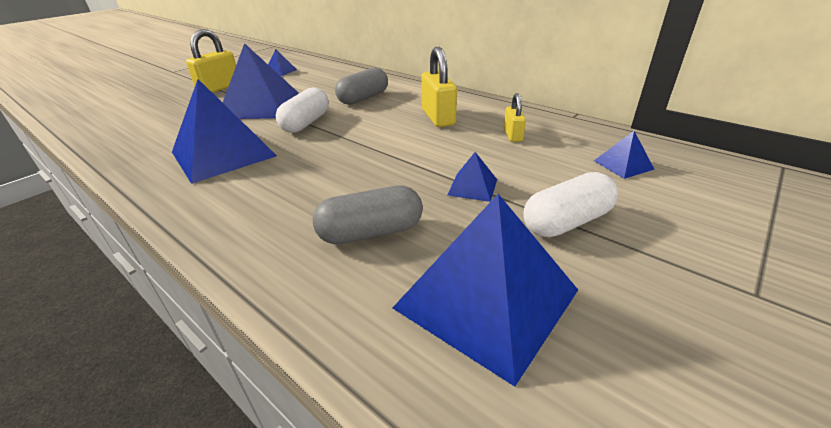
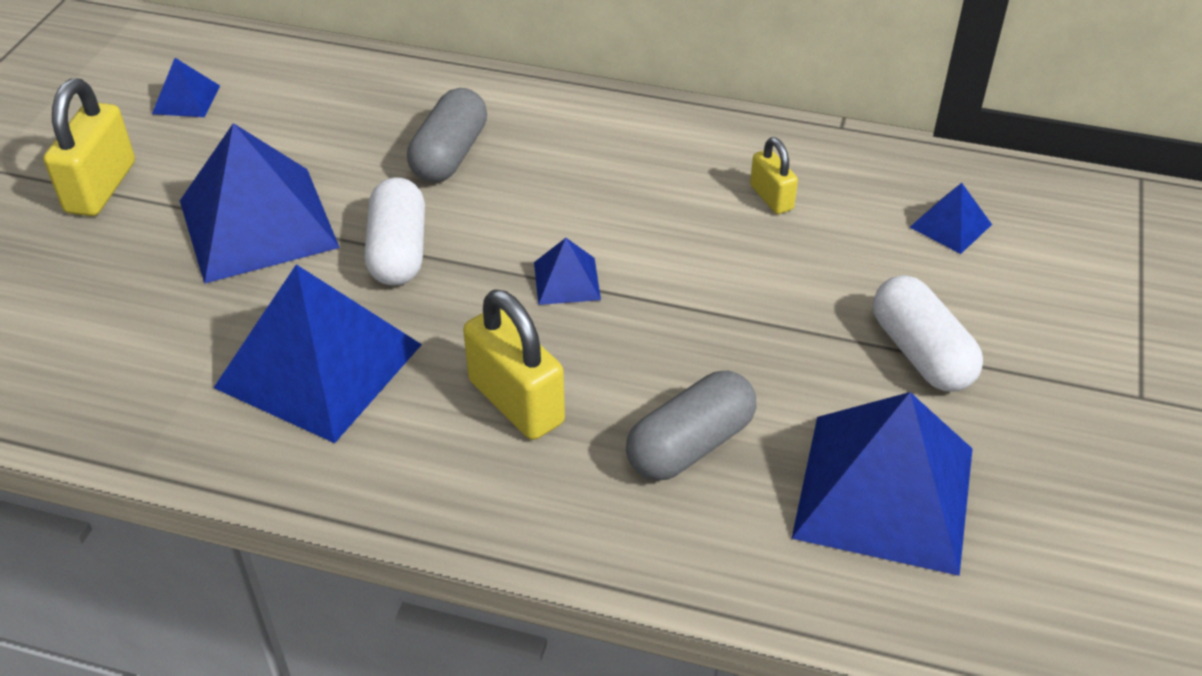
camera: 25 degrees left, 10 degrees up
yellow padlock [421,47,457,127] -> yellow padlock moved to [463,289,565,440]
blue pyramid [447,152,497,202] -> blue pyramid moved to [534,238,601,305]
white capsule [524,172,618,237] -> white capsule turned 60 degrees counterclockwise [873,275,983,392]

